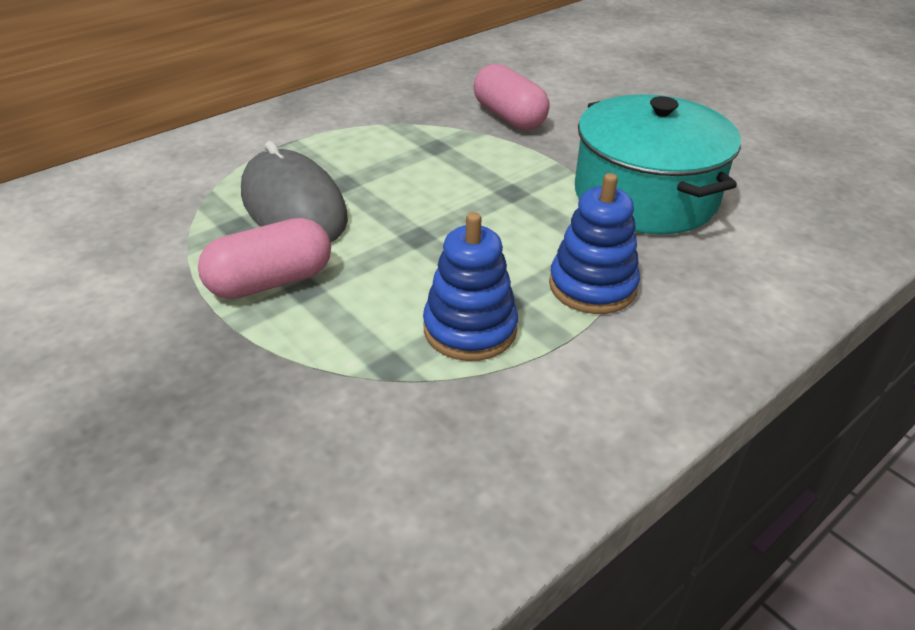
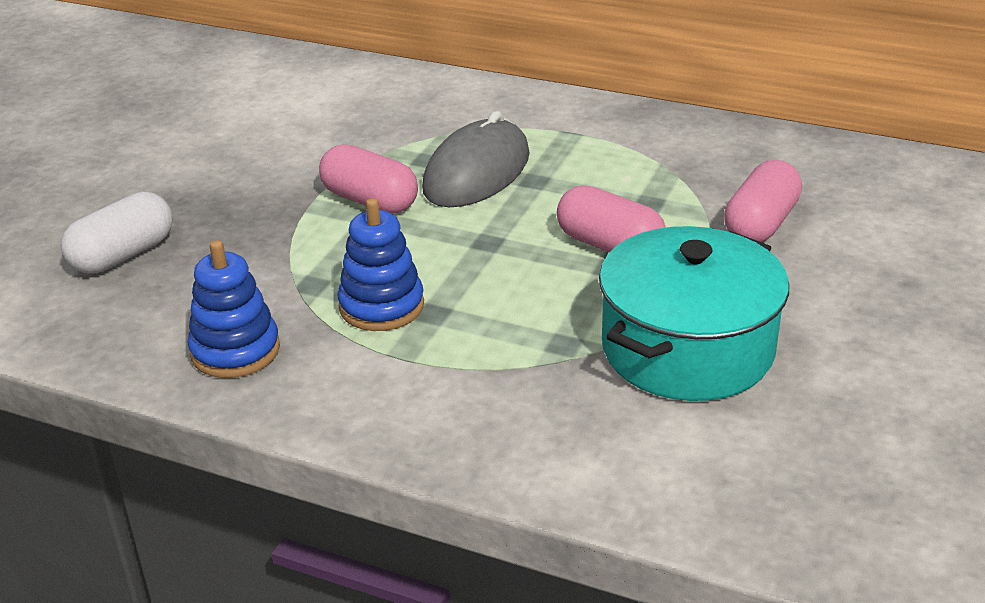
camera: 65 degrees right, 5 degrees down
blue stacking toy [549,173,640,314] -> blue stacking toy moved to [188,240,280,378]
none -> white capsule [61,192,173,274]
none -> pink capsule [557,185,666,252]

